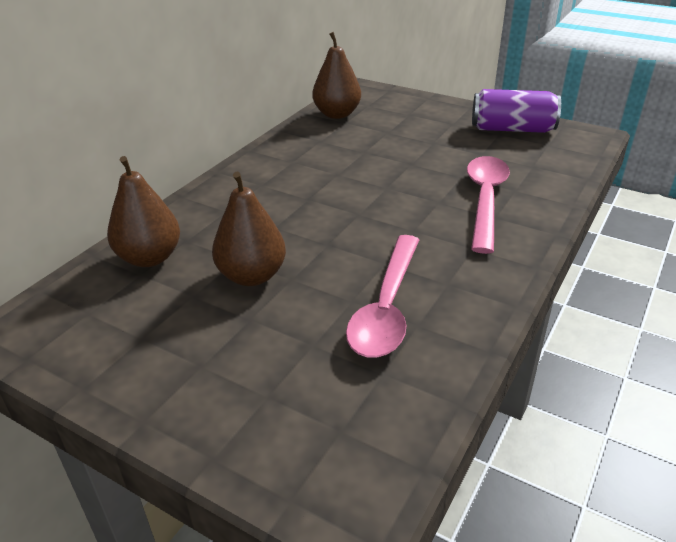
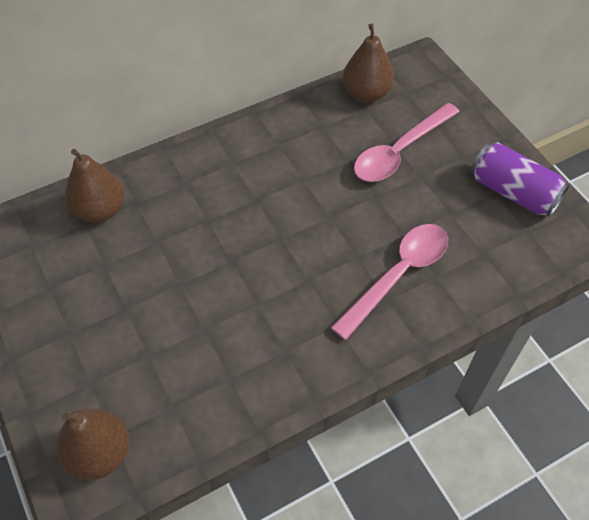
camera: 30 degrees right, 20 degrees up
brown pear [212,172,286,286] -> brown pear moved to [57,408,129,480]
pink spoon [346,235,419,358] -> pink spoon moved to [354,103,460,182]

